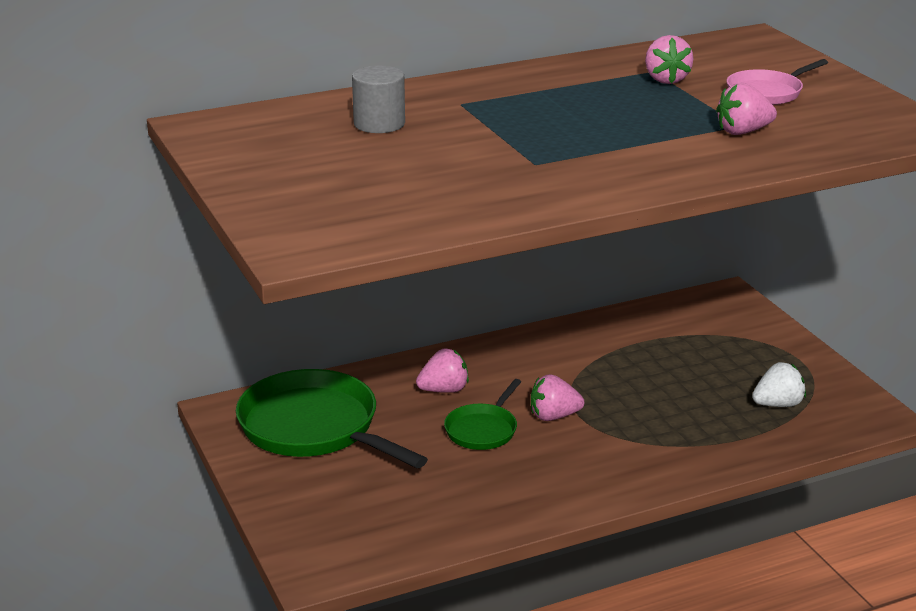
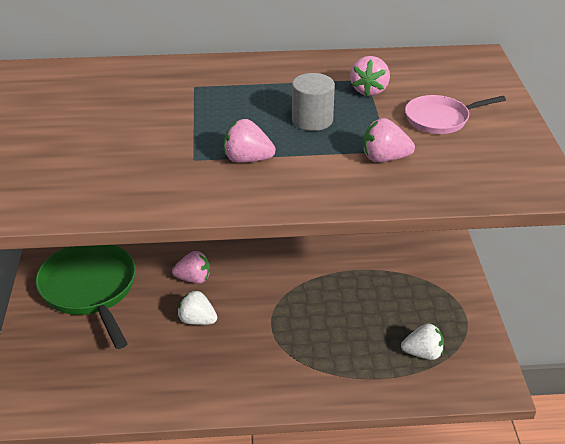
camera: 20 degrees right, 10 degrees up
grey cylinder [352,66,405,133] -> grey cylinder moved to [292,73,335,131]
green pan [444,379,521,450] -> white strawberry [177,290,217,325]
pink strawberry [531,374,584,421] -> pink strawberry moved to [224,119,276,163]

